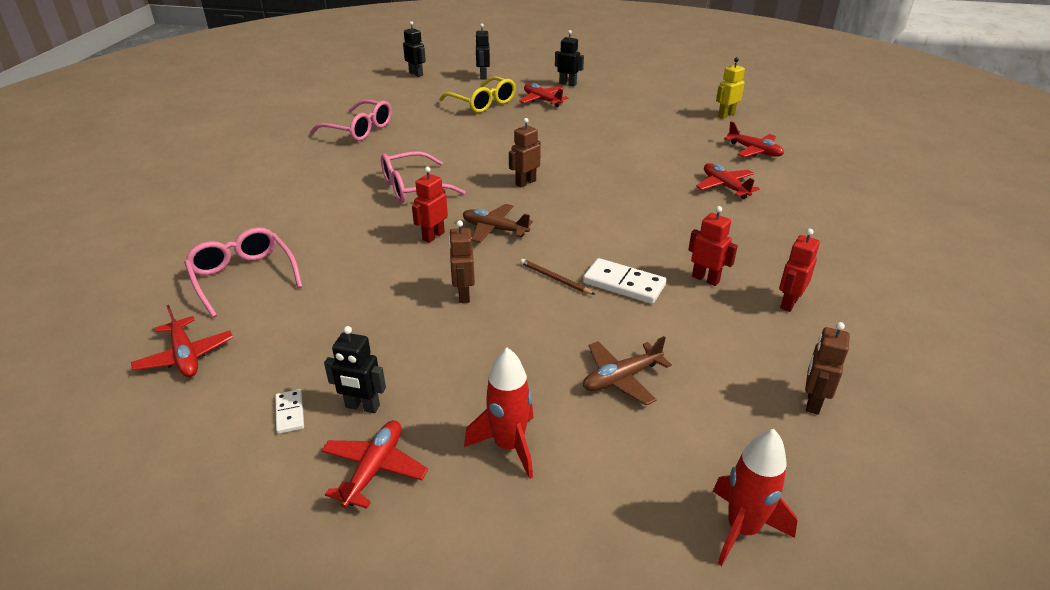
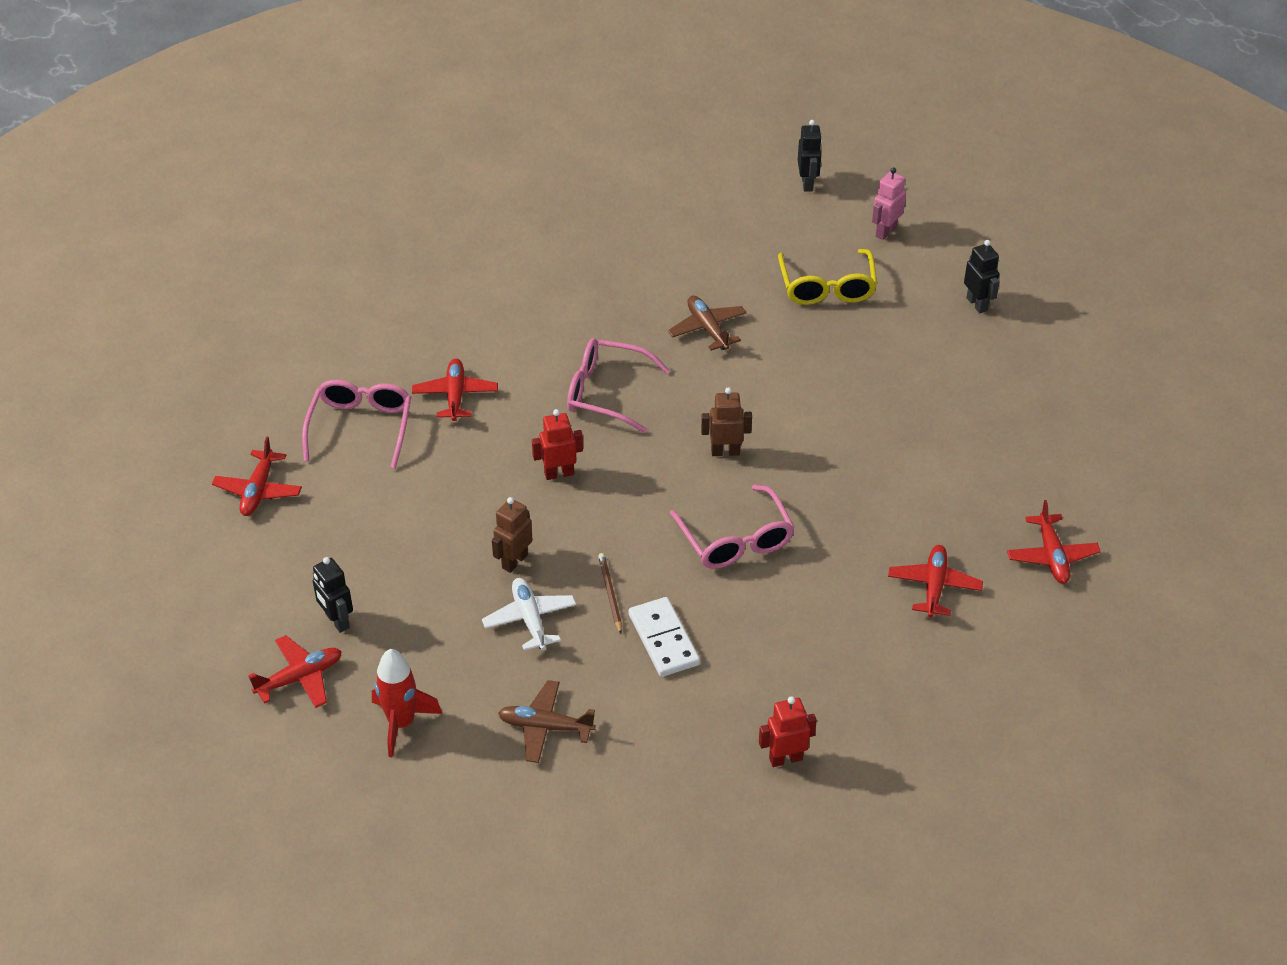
camera: 40 degrees right, 10 degrees up
white domino [275,389,304,434] -> none
pink glasses [310,100,392,141] -> pink glasses moved to [670,485,795,569]
brown plane [463,204,533,243] -> brown plane moved to [668,295,747,351]
black robot [475,23,490,80] -> pink robot [872,168,906,240]
red plane [519,83,569,107] -> red plane moved to [412,358,498,421]
red robot [688,206,738,286] -> none
red rocket [713,429,797,566] -> none
yellow robot [716,57,745,118] -> none
brown robot [805,322,850,415] -> none
none -> white plane [482,578,576,651]

